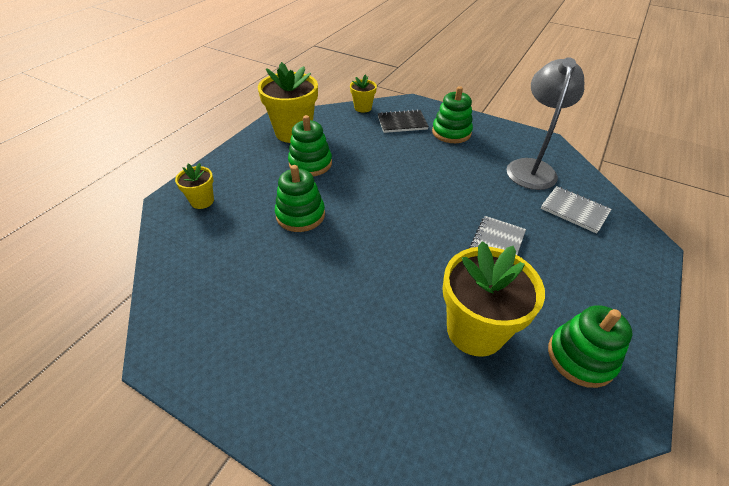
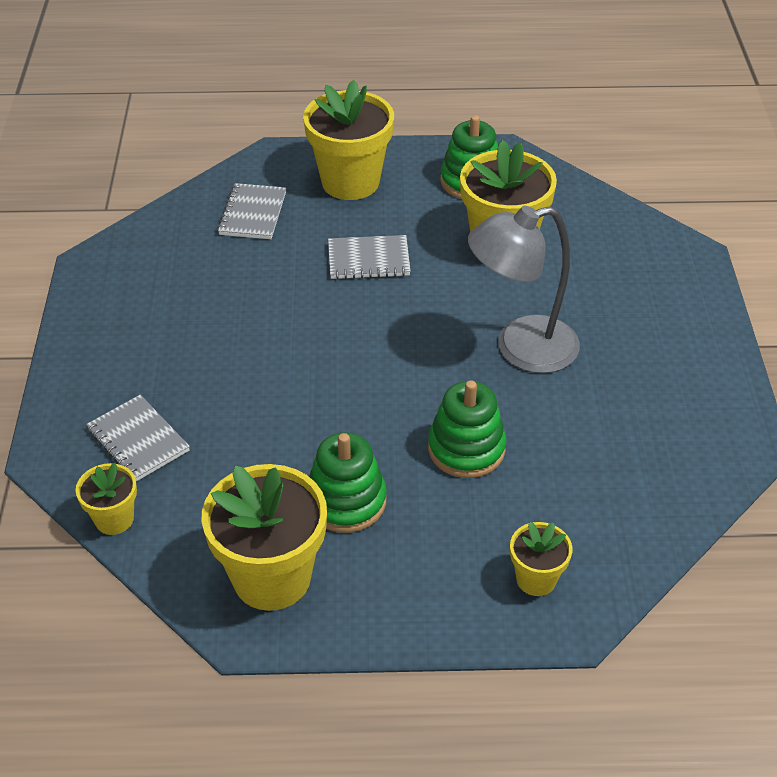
camera: 120 degrees left, 0 degrees up
black notebook [378,109,429,133] -> grey notebook [86,395,190,482]
green stacking toy [432,86,473,143] -> none
grey lamp [506,57,584,190] -> grey lamp moved to [468,206,580,373]
none -> yellow flower pot [303,80,394,200]

